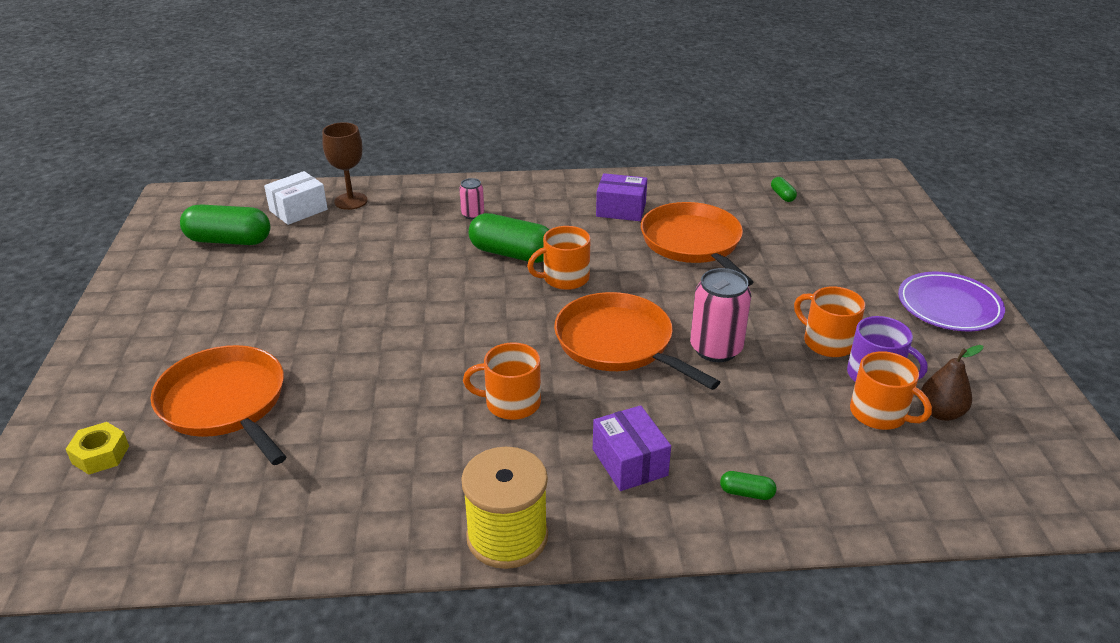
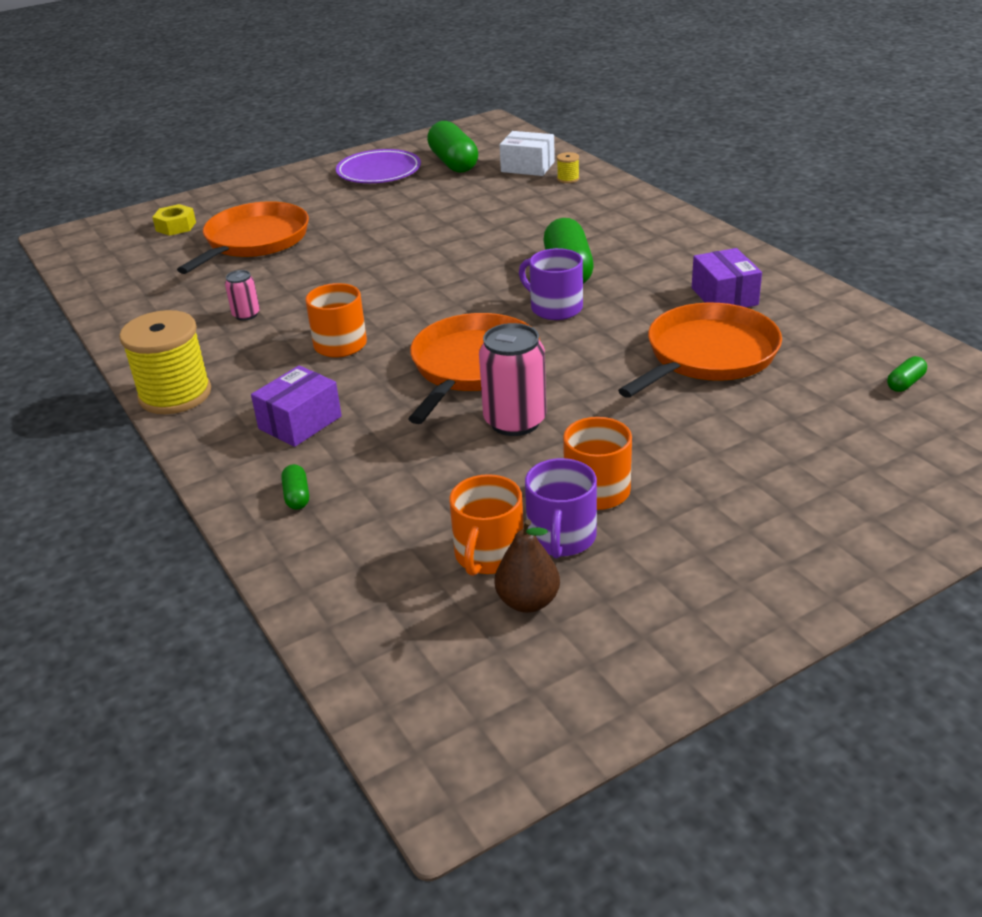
camera: 65 degrees right, 0 degrees up
brown goblet [322,122,368,210] -> yellow spool [557,152,579,183]
pink can [459,178,484,219] -> pink can moved to [225,270,260,321]
orange mug [527,226,591,290] -> purple mug [519,248,583,320]
purple plate [898,272,1005,331] -> purple plate moved to [336,149,421,183]

